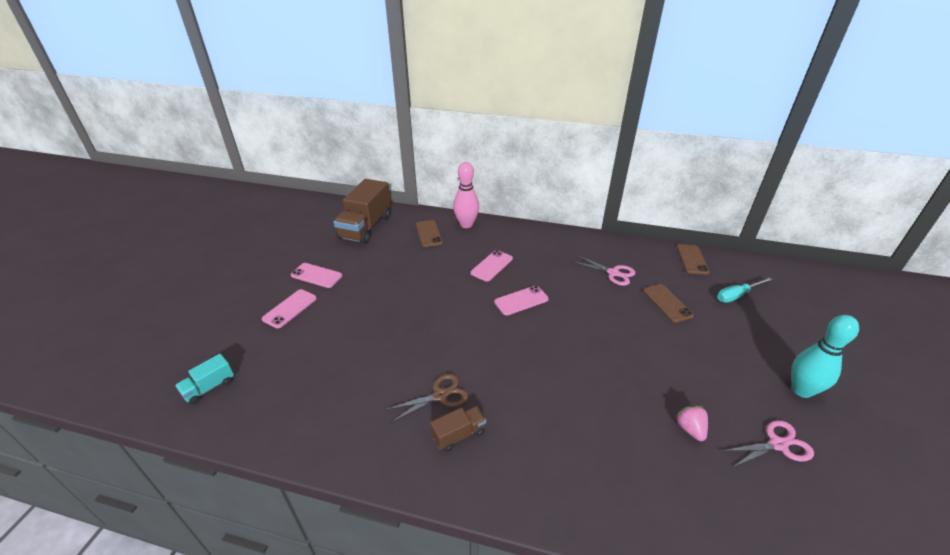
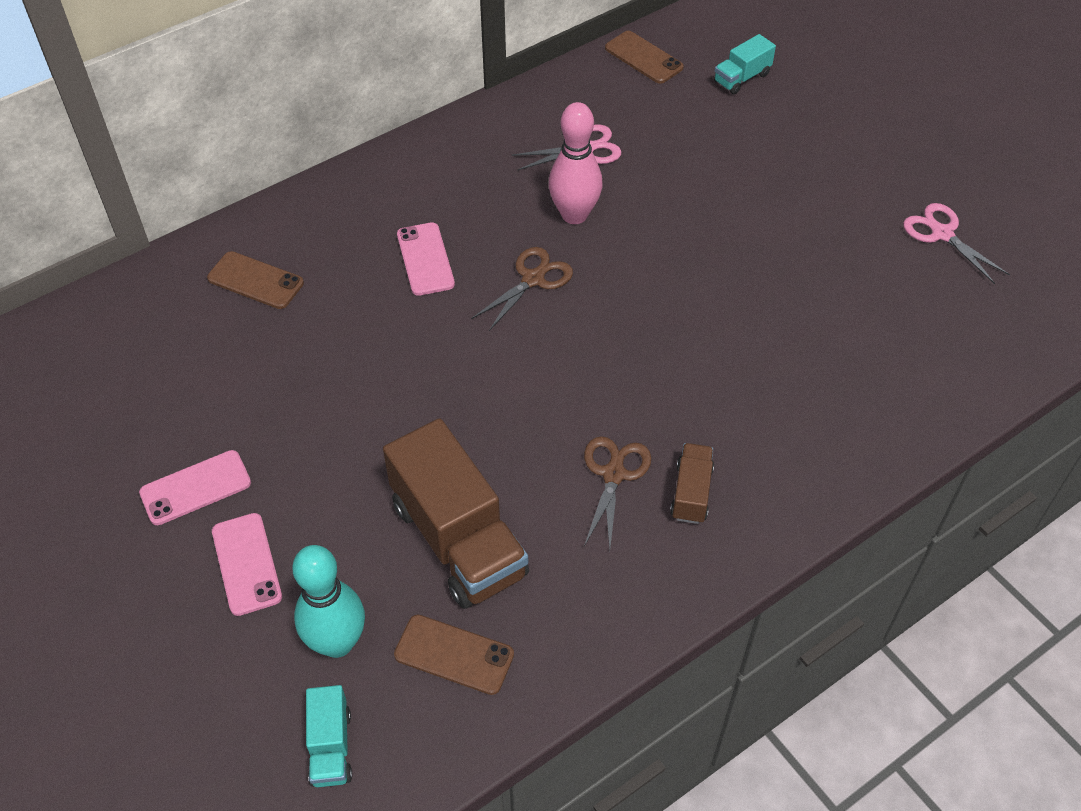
camera: 50 degrees left, 15 degrees up
brown truck [333,179,391,244] -> brown truck moved to [383,418,529,609]
pink bowling pin [453,162,479,228] -> pink bowling pin moved to [549,102,603,224]
pink phone [494,286,549,316] -> brown scissors [472,247,573,331]
brown phone [643,284,694,323] -> brown phone moved to [394,614,514,695]
pink strawberry [674,405,708,441] -> none
turquoise screwdriver [717,277,772,303] -> turquoise truck [714,34,776,94]
pink scissors [722,420,814,467] -> pink scissors turned 60 degrees counterclockwise [903,203,1010,284]
turquoise bowling pin [791,315,859,398] -> turquoise bowling pin moved to [292,545,365,658]

